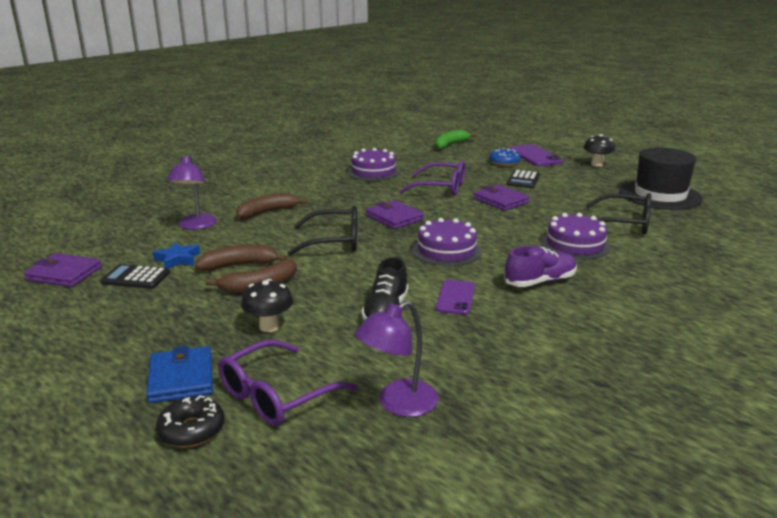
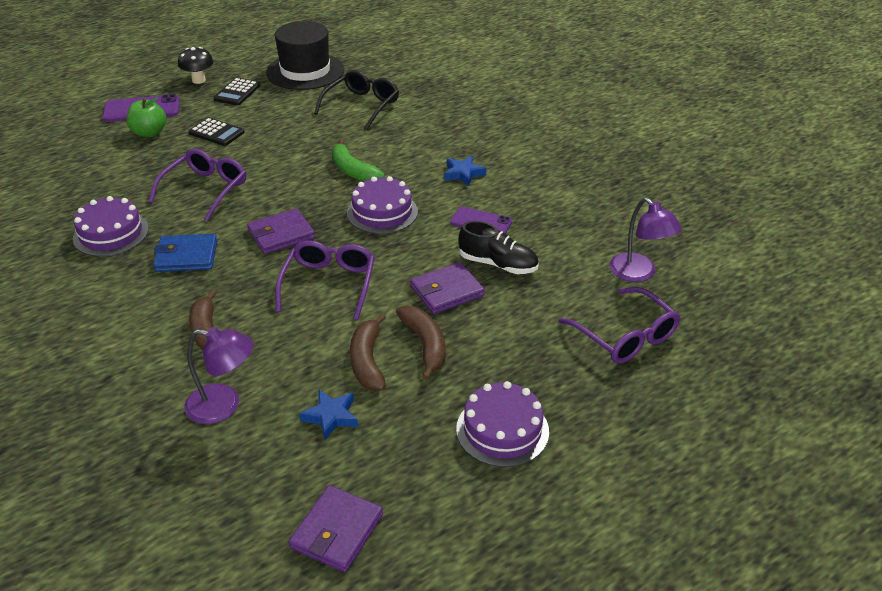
camera: 80 degrees left, 15 degrees up
black calculator [101,264,170,289] -> black calculator moved to [213,78,260,105]
blue wallet [146,346,213,403] -> blue wallet moved to [153,234,217,272]
black donut [156,395,225,447] -> none
black mushroom [241,279,293,332] -> none
black glasses [287,206,357,256] -> purple glasses [275,240,375,320]
green banana [435,130,477,150] -> green banana moved to [332,139,385,181]
purple wallet [473,185,530,211] -> purple wallet moved to [410,262,485,314]
blue donut [489,148,521,166] -> green apple [126,97,166,137]
purple shoe [504,246,577,287] -> blue star [444,156,486,186]
purple cake [541,213,610,260] -> purple cake moved to [456,381,549,467]

